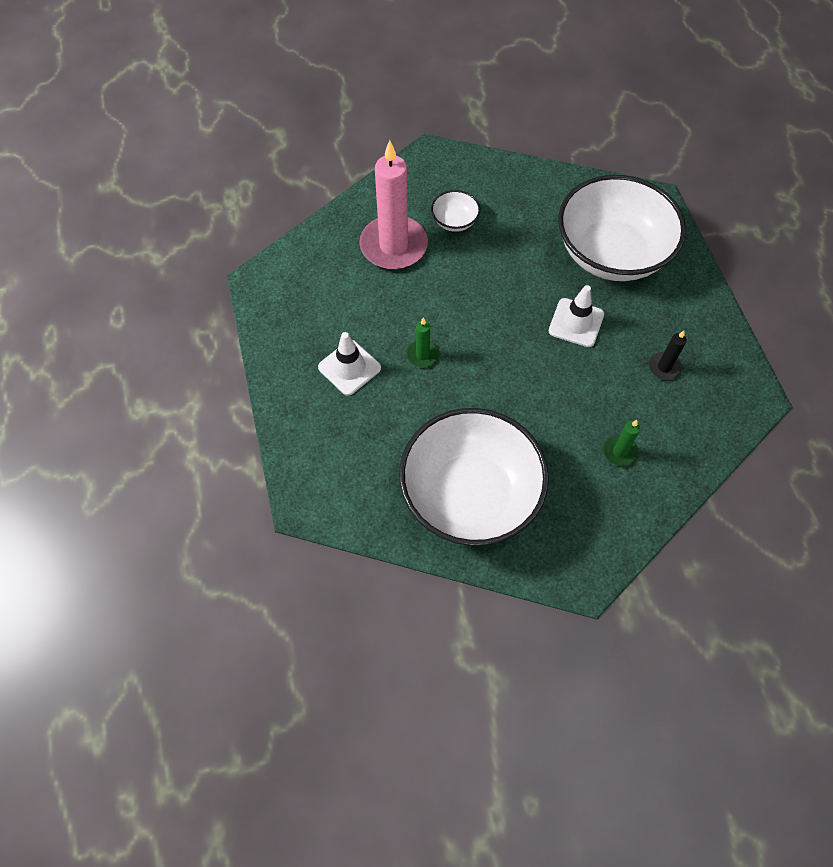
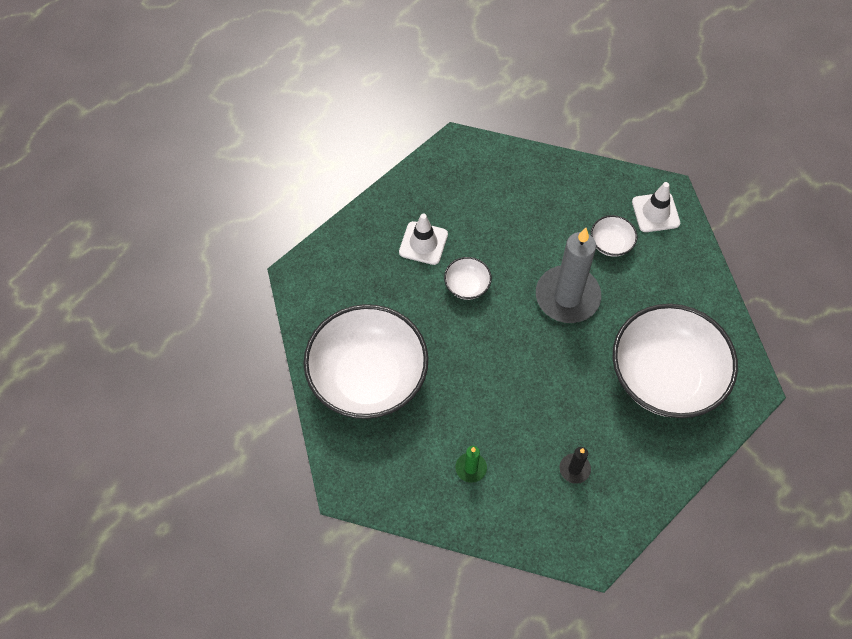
camera: 60 degrees right, 0 degrees up
pink candle [359,140,428,270] -> none
green candle [406,318,439,367] -> white bowl [444,257,492,300]
white traffic cone [549,285,604,347] -> white traffic cone moved to [632,182,680,232]
none -> grey candle [536,228,601,323]

